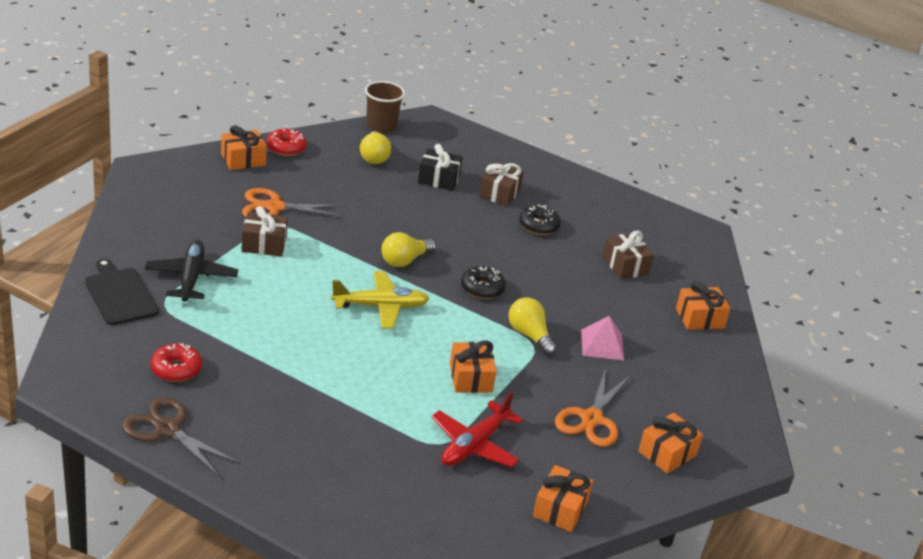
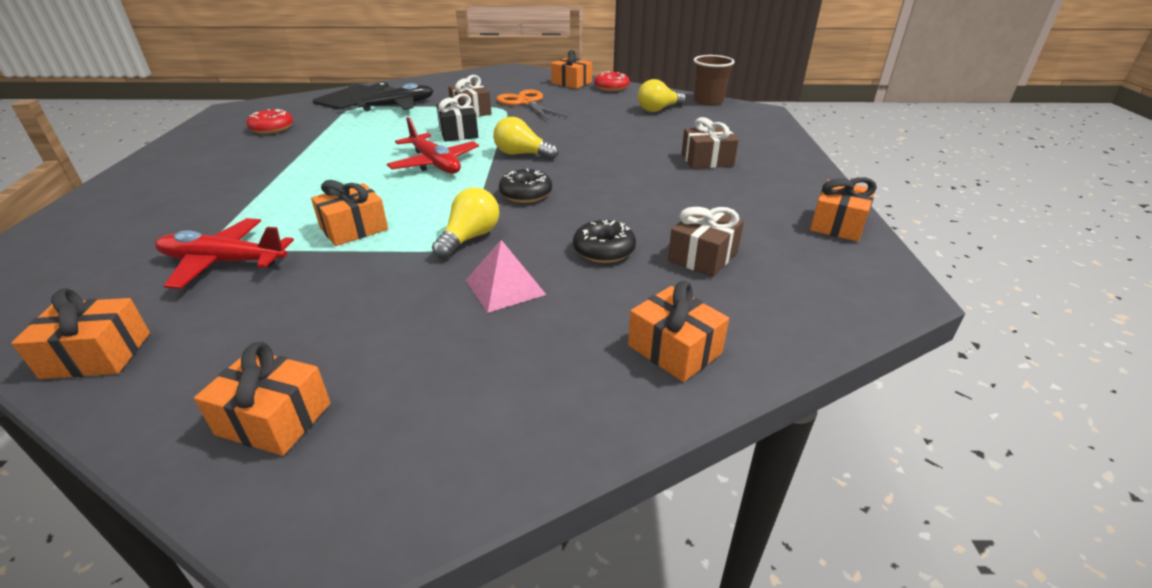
camera: 65 degrees right, 0 degrees up
brown scissors [122,397,240,477] -> none
yellow plane [331,271,430,328] -> red plane [387,117,479,174]
black gift [418,144,463,191] -> black gift moved to [436,93,478,142]
black donut [519,204,561,235] -> black donut moved to [573,220,636,263]
orange scissors [555,368,630,447] -> none
none -> orange gift [810,177,877,242]

